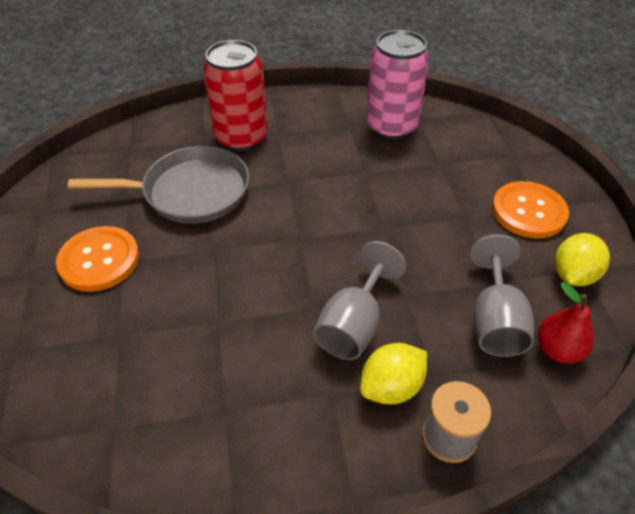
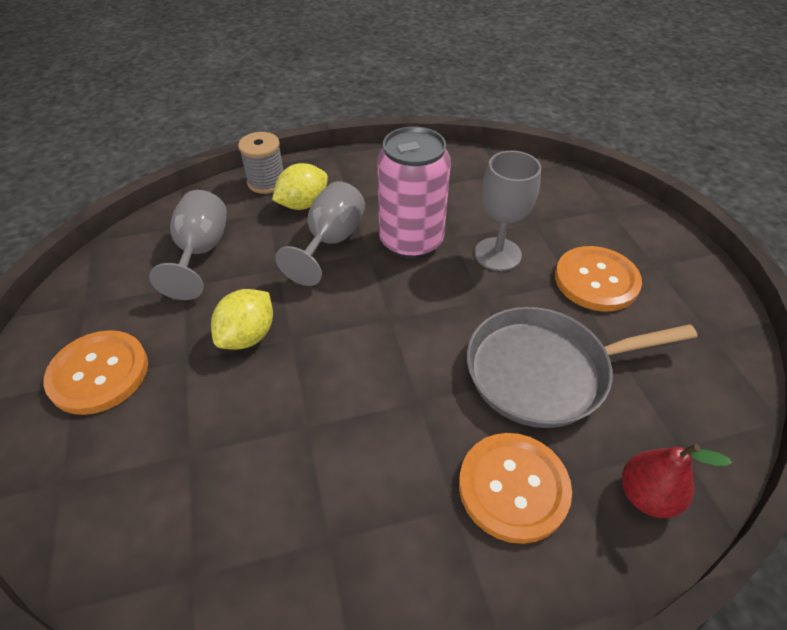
camera: 175 degrees right, 0 degrees up
red can [203,40,268,151] -> orange button [459,433,572,544]
pink can [366,30,429,140] -> pink can moved to [377,127,451,259]
red pear [538,282,594,364] -> red pear moved to [622,444,732,518]
yellow lemon [555,233,610,286] -> yellow lemon moved to [211,289,273,349]
none -> grey goblet [474,151,541,271]

